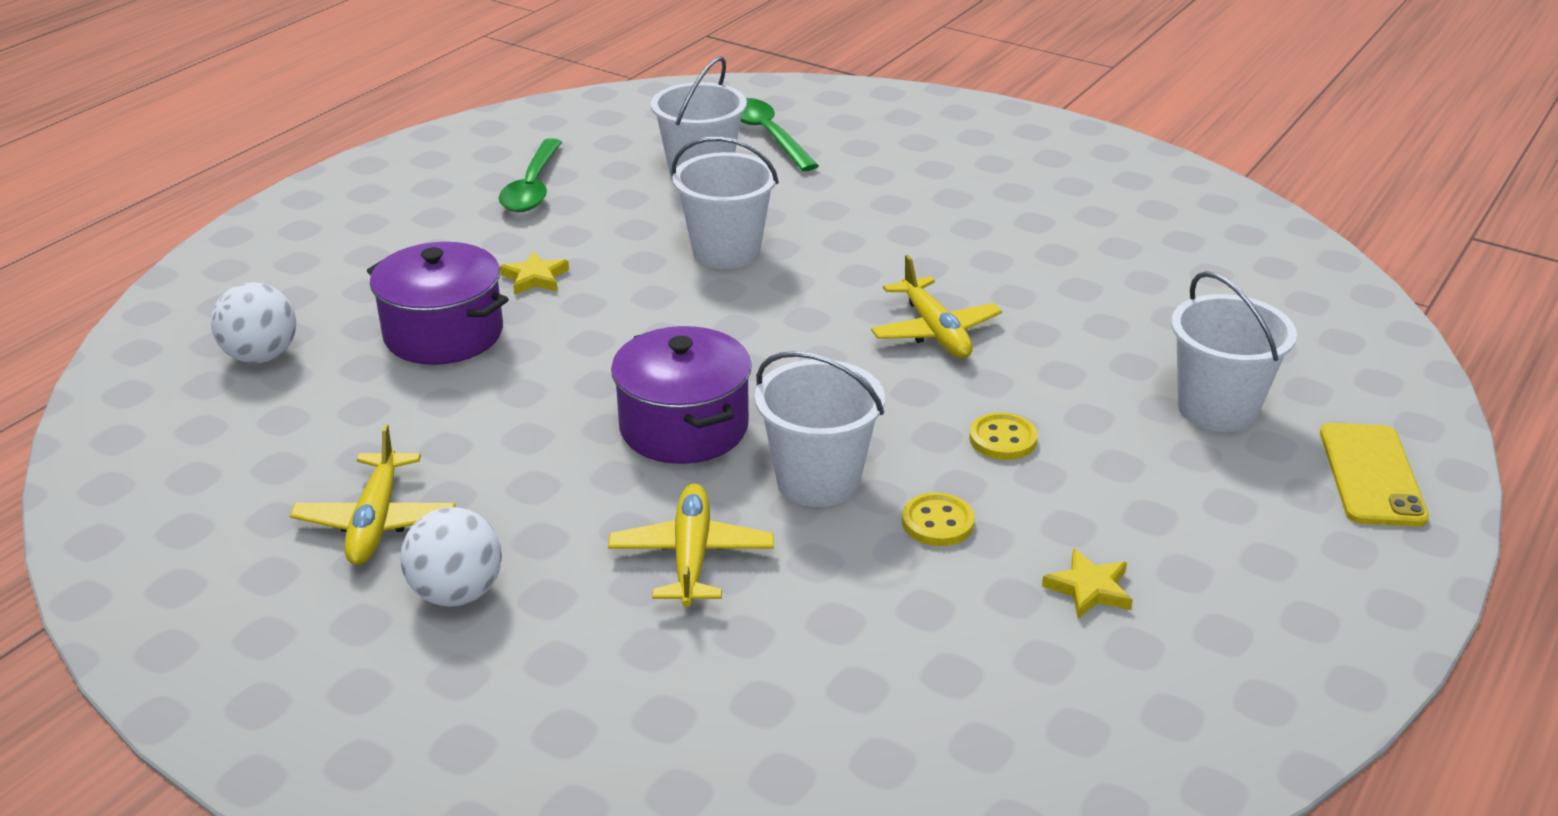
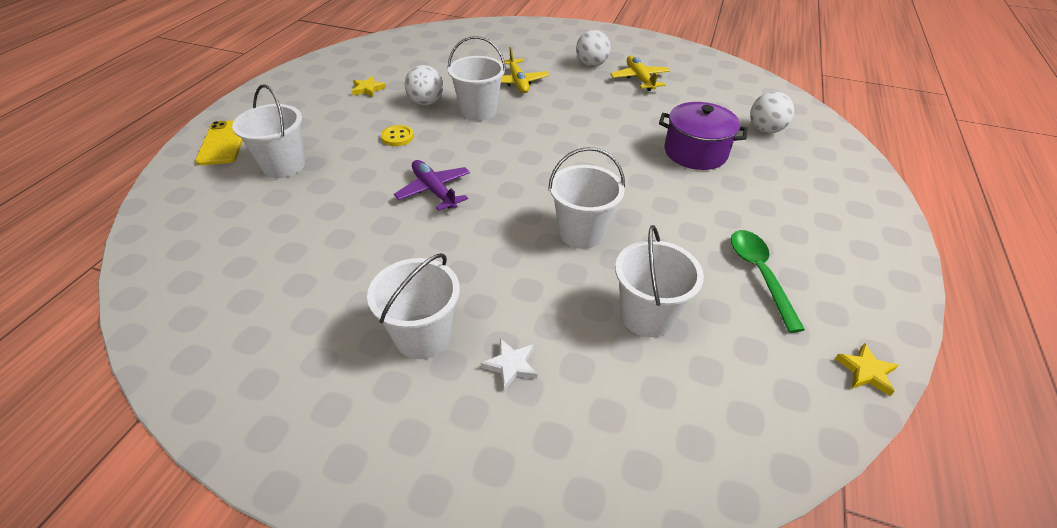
camera: 165 degrees right, 10 degrees up
yellow star [500,251,569,295] -> yellow star moved to [835,343,899,396]
purple pot [611,326,752,464] -> none
green spoon [741,98,819,171] -> none
yellow plane [871,255,1002,358] -> purple plane [394,160,470,211]
yellow button [902,493,975,546] -> white ball [404,65,444,105]
none -> white bucket [367,253,460,359]
none -> white star [481,339,537,391]

